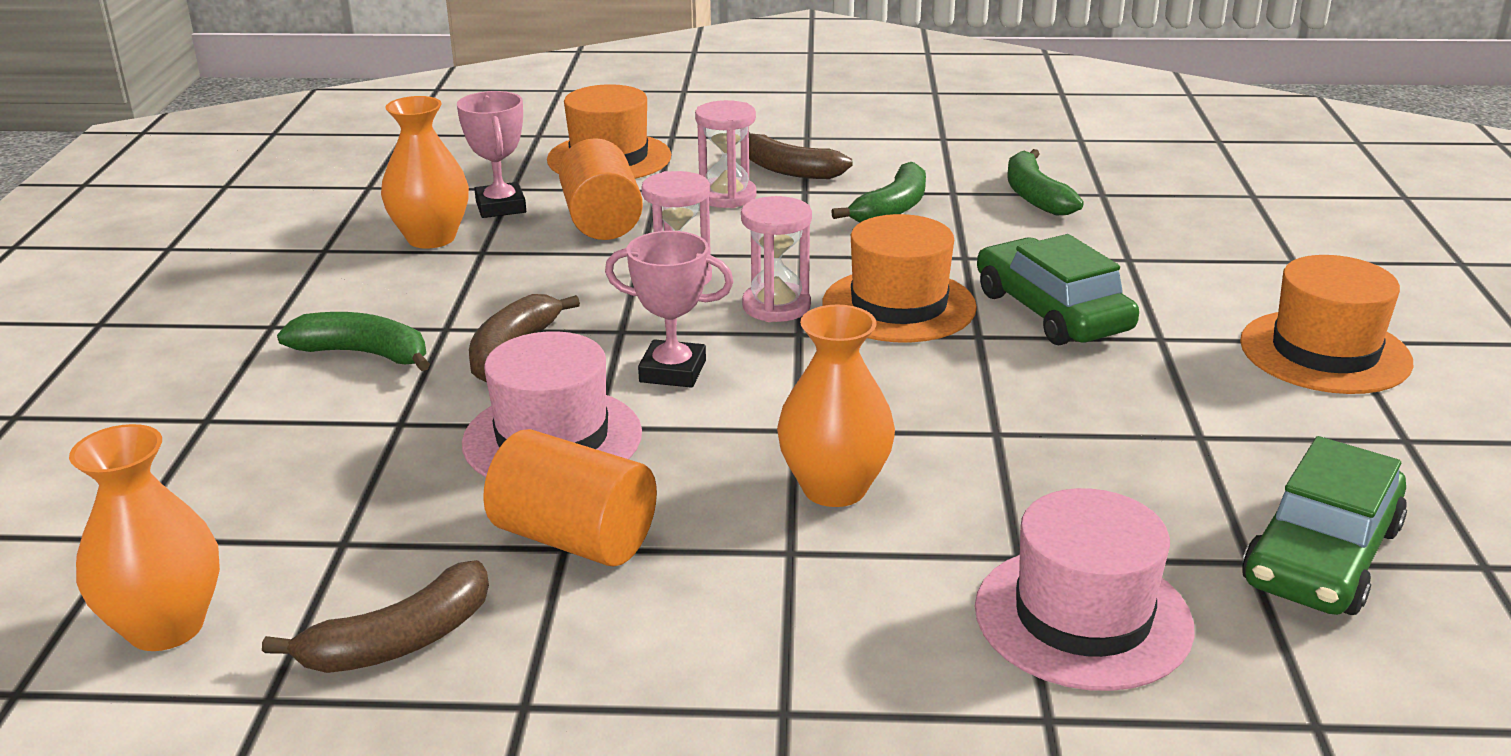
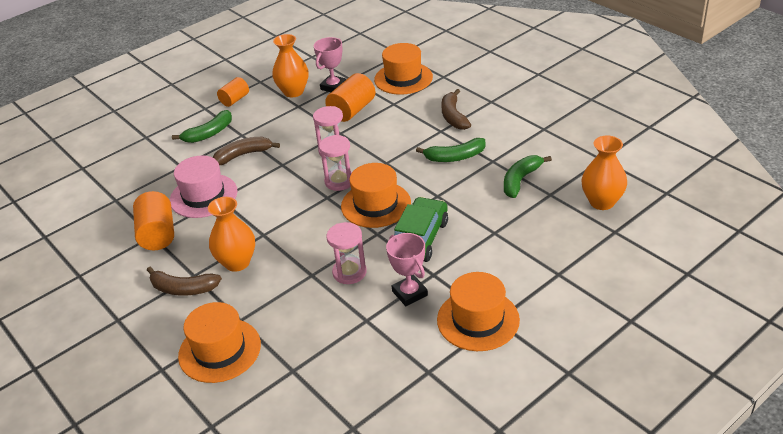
camera: 50 degrees right, 10 degrees up
orange vase [69,424,220,651] -> orange vase moved to [581,135,627,210]
brown banana [262,560,489,673] -> brown banana moved to [147,267,222,296]
green banana [277,312,430,371] -> green banana turned 75 degrees clockwise [172,110,232,143]
pink trophy [605,231,734,388] -> pink trophy moved to [386,233,428,306]
pink hourglass [695,100,757,208] -> pink hourglass moved to [326,222,367,284]
pink hat [975,488,1195,691] -> orange hat [178,302,261,383]
green car [1242,436,1407,615] -> none
none -> orange cylinder [217,77,249,107]

